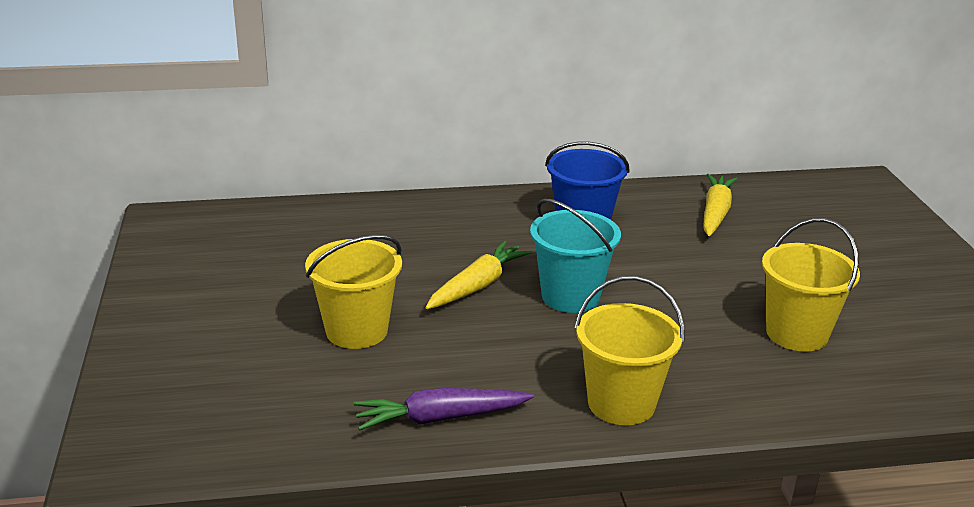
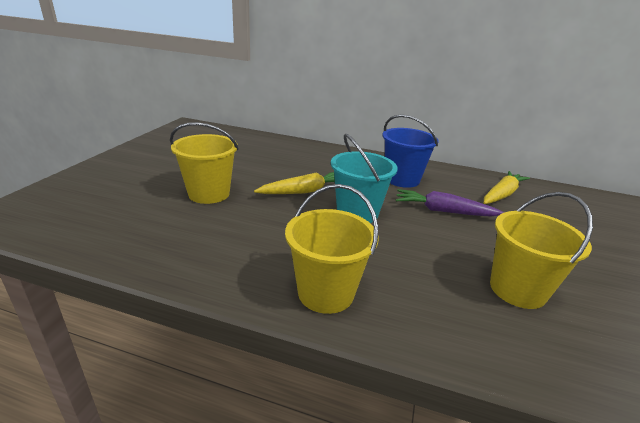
camera: 25 degrees right, 0 degrees up
purple carrot [354,388,534,431] -> purple carrot moved to [396,189,504,217]

